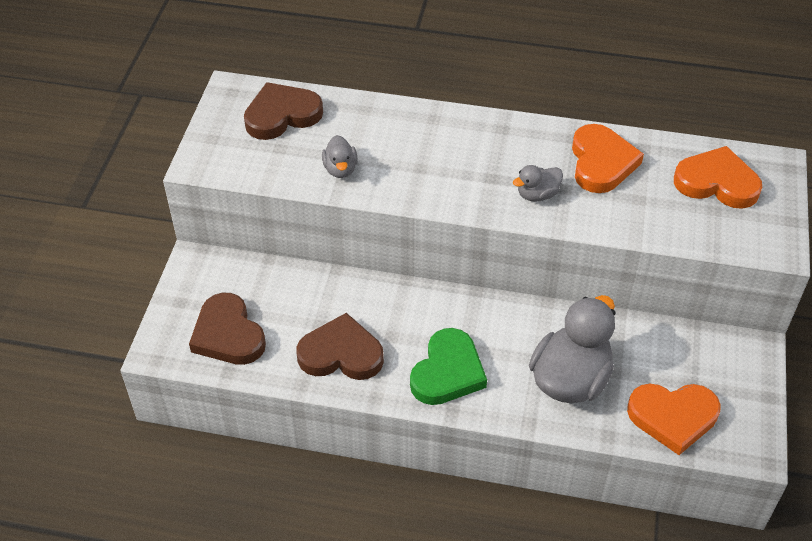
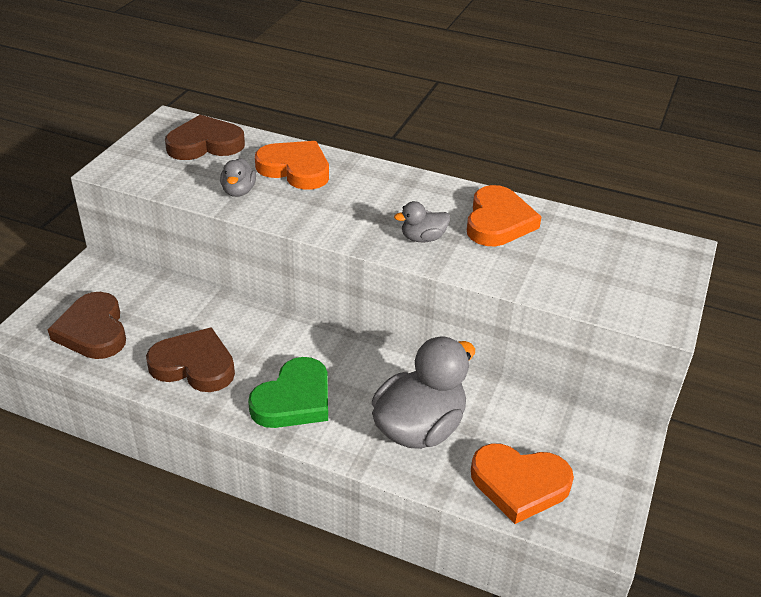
camera: 10 degrees right, 10 degrees down
orange heart [674,146,762,209] -> orange heart moved to [255,141,329,190]

